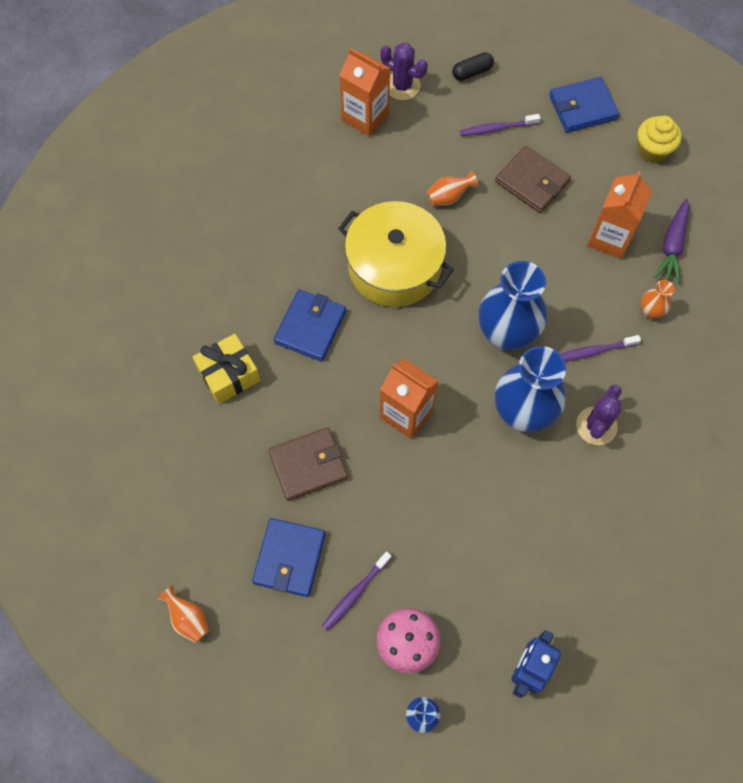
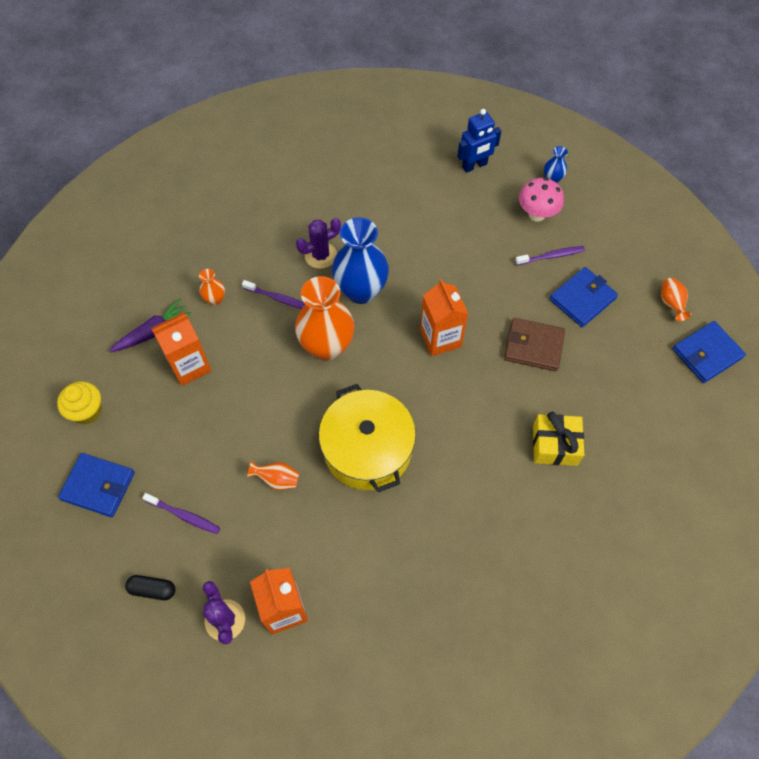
camera: 145 degrees left, 5 degrees down
blue wallet [274,289,346,362] -> blue wallet moved to [673,321,746,383]
blue vase [479,261,547,351] -> orange vase [295,276,354,360]
brown wallet [495,146,571,213] -> none

